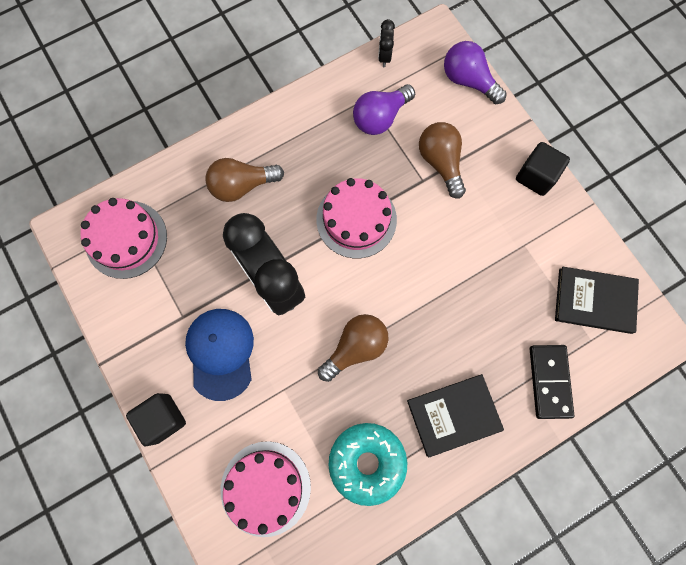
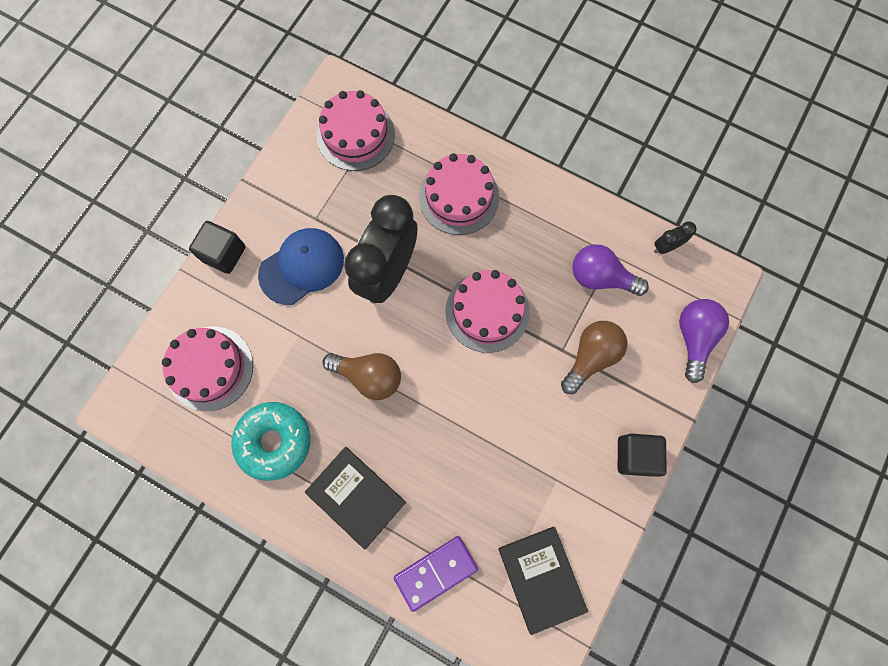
camera: 60 degrees right, 0 degrees up
brown light bulb [205,158,284,202] -> pink cake [419,153,499,235]
black domino [530,345,574,419] -> purple domino [394,536,478,612]

